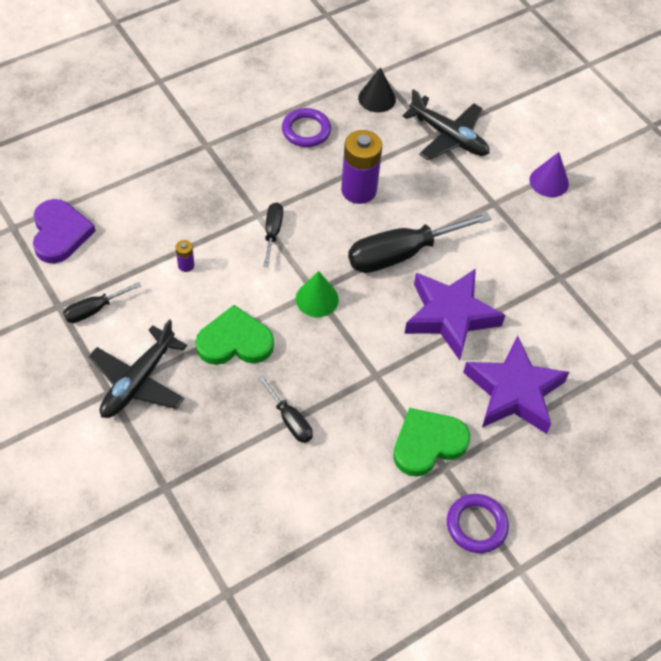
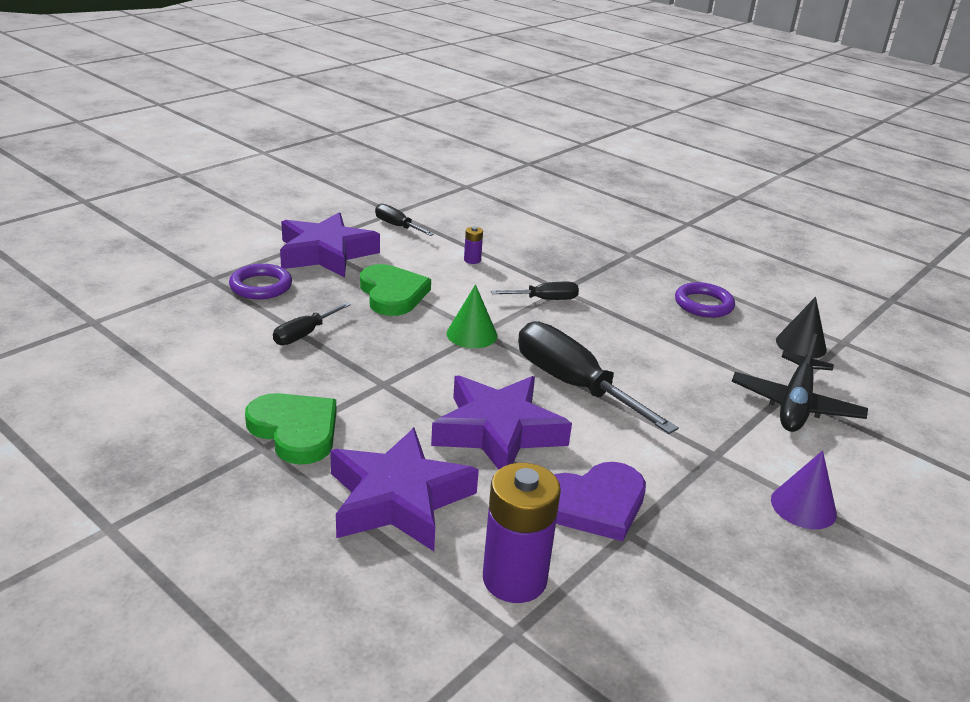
camera: 75 degrees right, 25 degrees down
purple heart [33,199,96,263] -> purple heart moved to [554,462,646,541]
black plane [88,319,187,418] -> purple star [280,212,380,277]
purple battery [341,130,382,204] -> purple battery moved to [483,463,561,603]
purple ring [447,494,509,553] -> purple ring moved to [229,264,292,299]

